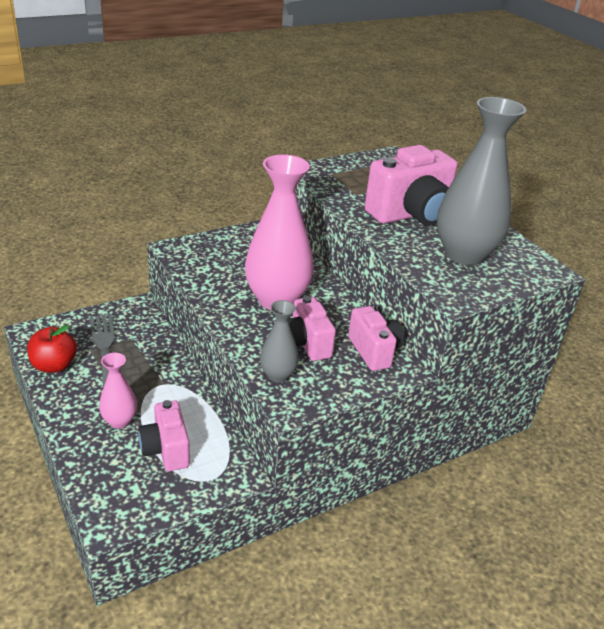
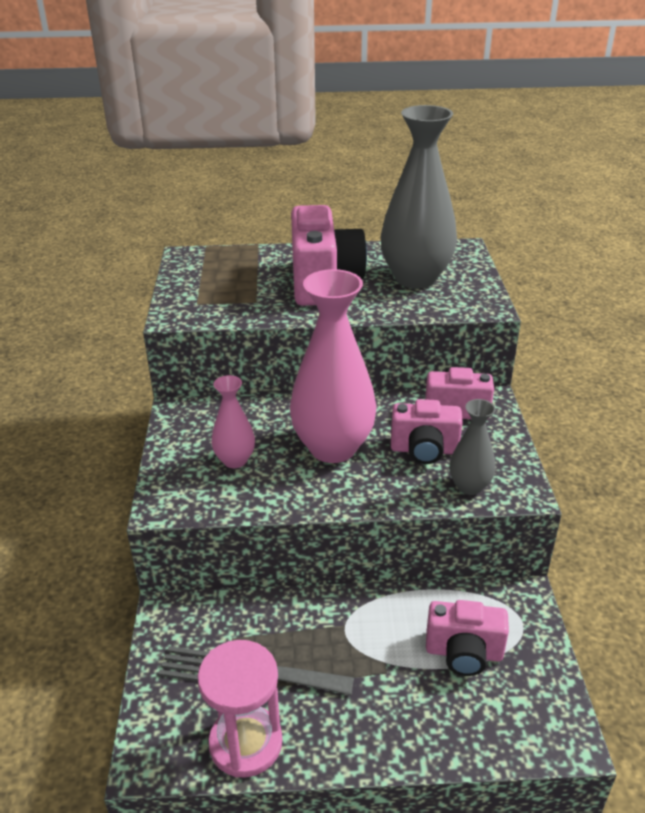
camera: 60 degrees left, 0 degrees up
red apple [27,325,77,373] -> pink hourglass [198,640,283,778]
pink vase [99,353,137,429] -> pink vase moved to [211,375,255,468]

